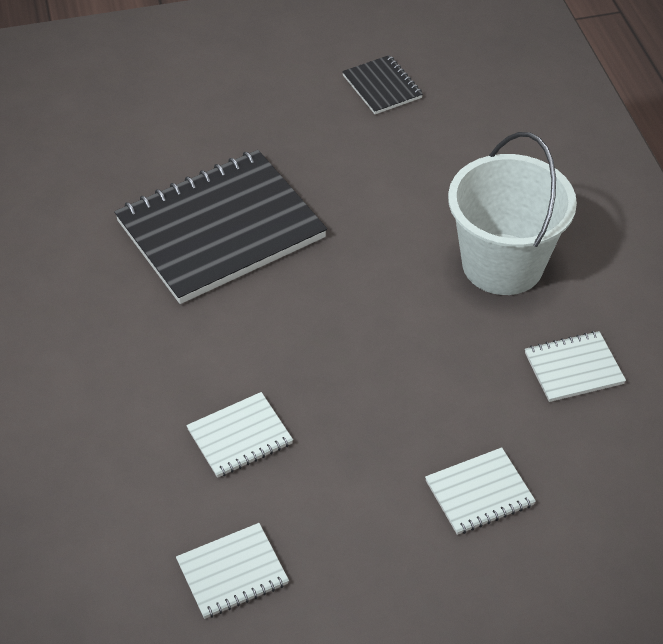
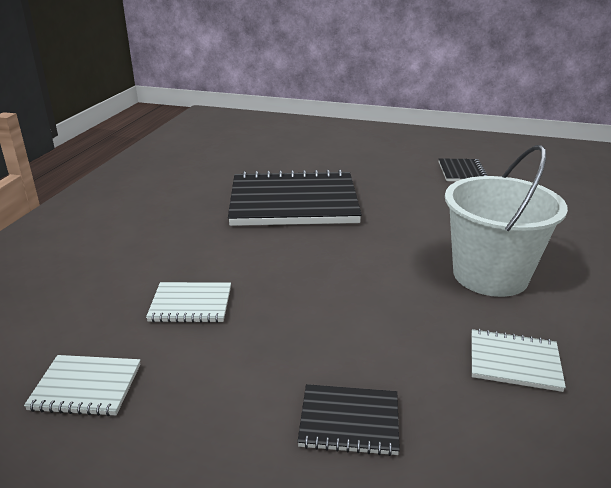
camera: 30 degrees right, 20 degrees down
white notebook [425,447,536,535] -> black notebook [297,384,400,456]

